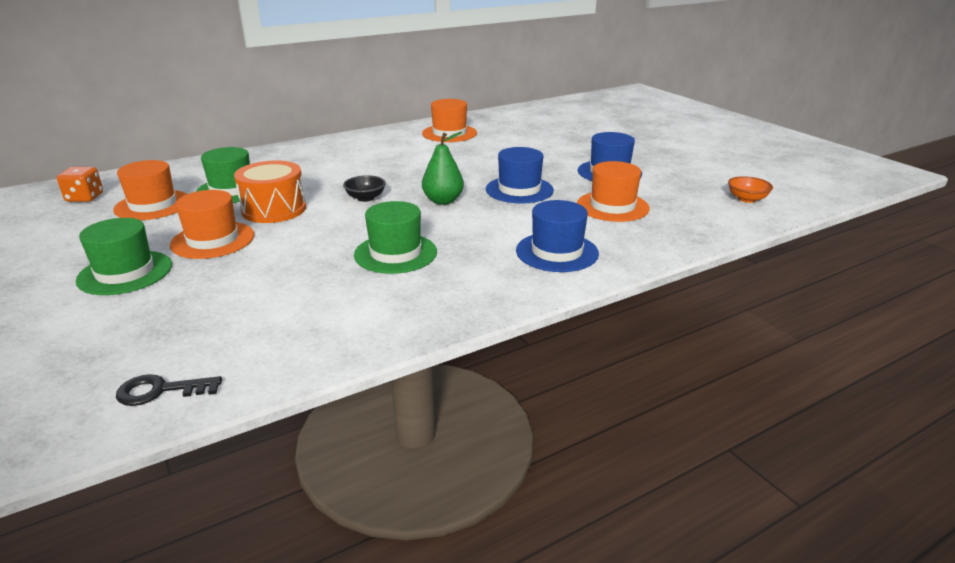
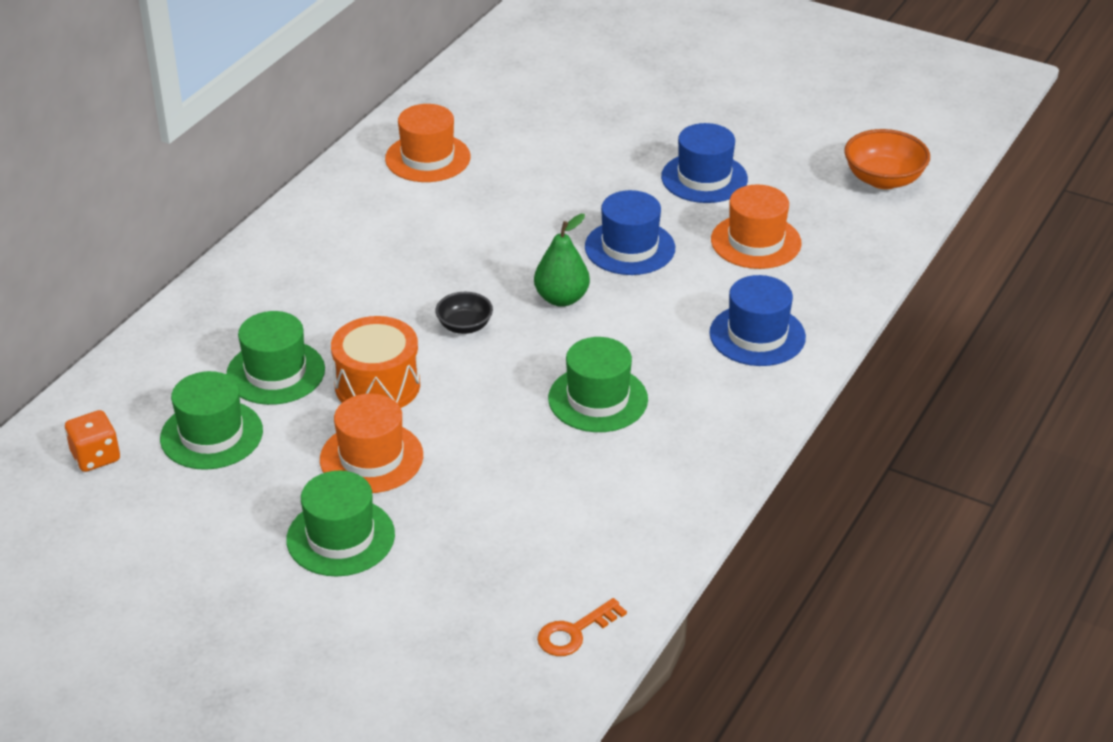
camera: 30 degrees left, 10 degrees up
orange hat [113,160,187,220] -> green hat [160,371,263,470]
black key [116,374,222,406] -> orange key [537,598,627,656]
orange bowl [728,176,773,203] -> orange bowl [844,129,930,189], size x1.63

